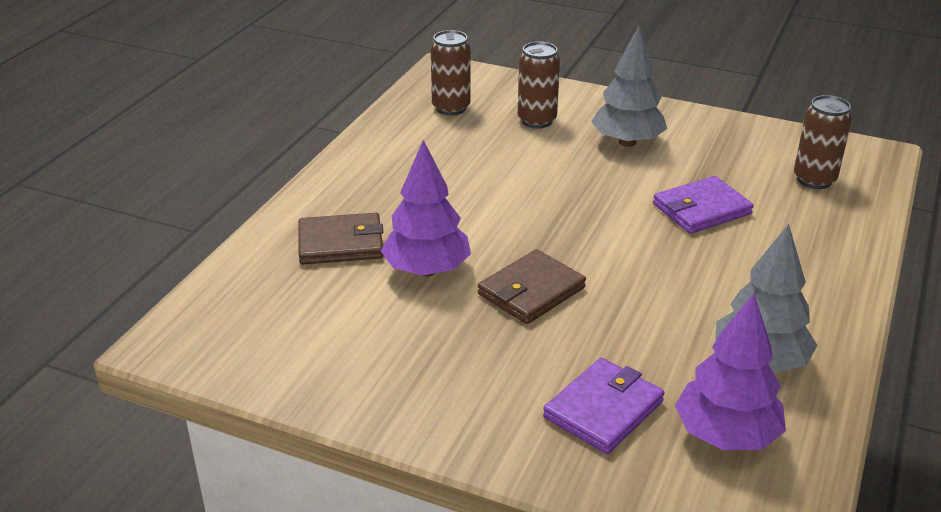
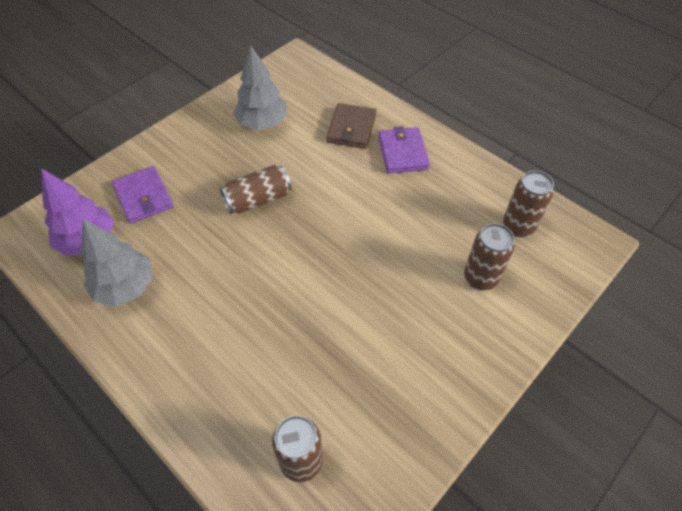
camera: 110 degrees right, 20 degrees up
purple tree [381,140,471,276] -> none
brown wallet [478,249,586,324] -> brown can [220,165,292,214]
grey tree [591,26,667,147] -> grey tree moved to [233,45,288,130]
purple wallet [653,176,754,234] -> purple wallet moved to [378,126,430,174]

